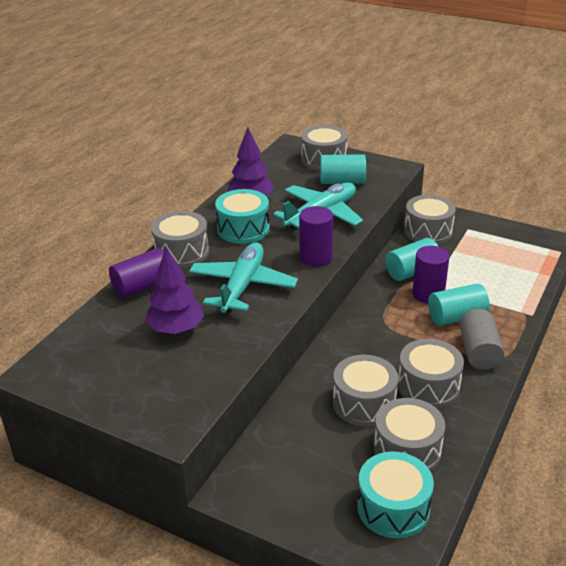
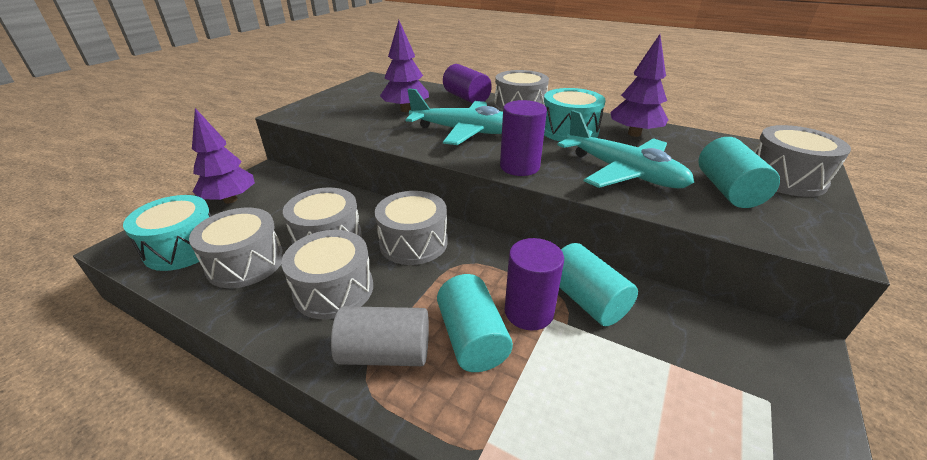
camera: 90 degrees right, 0 degrees up
grey drum [404,195,456,244] -> grey drum moved to [375,191,448,265]
none -> purple tree [192,108,255,203]

